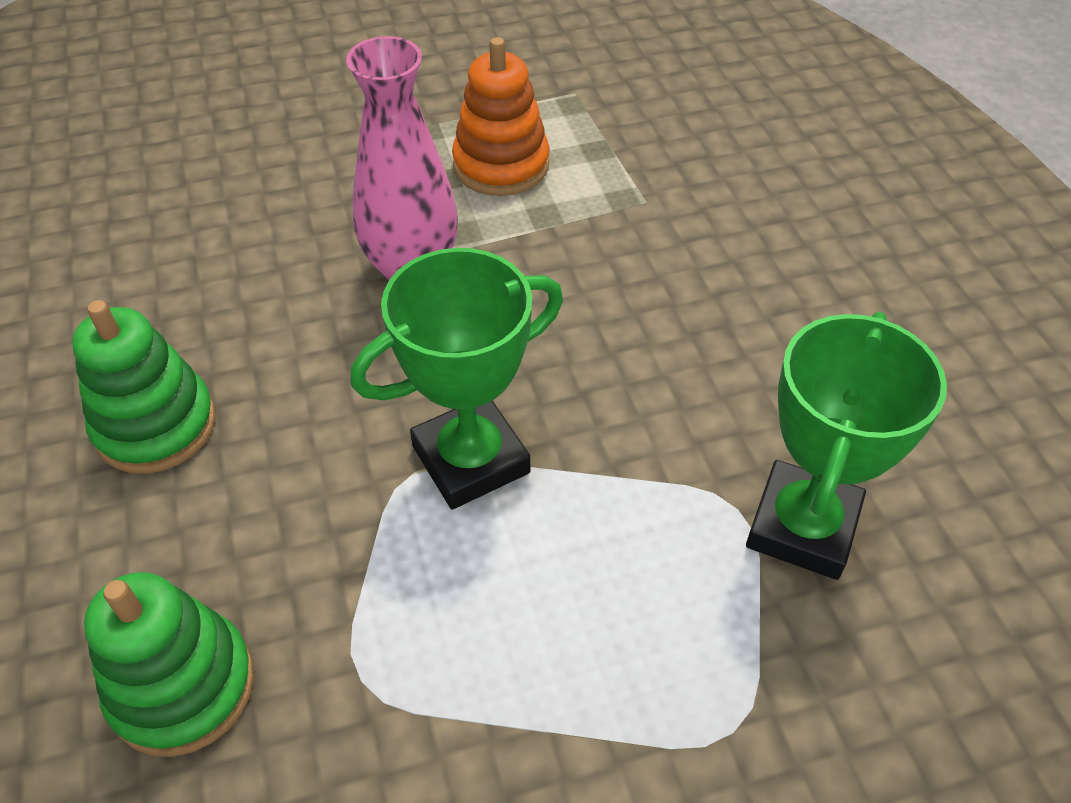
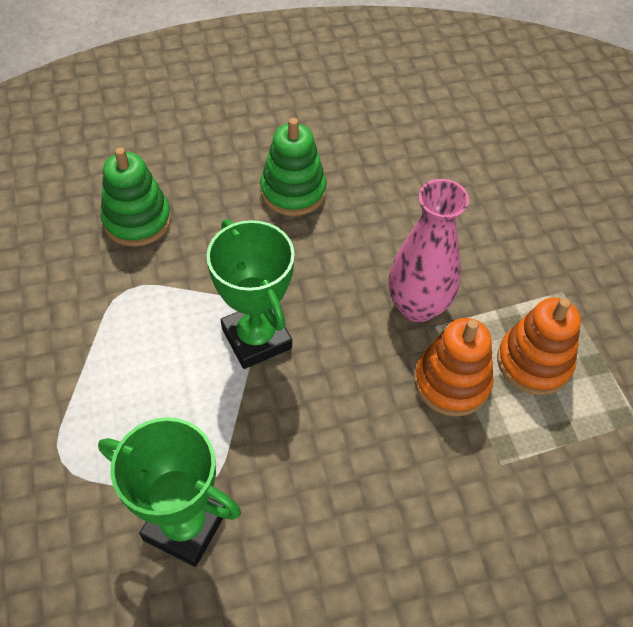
camera: 90 degrees right, 5 degrees up
none -> orange stacking toy [414,318,494,416]

